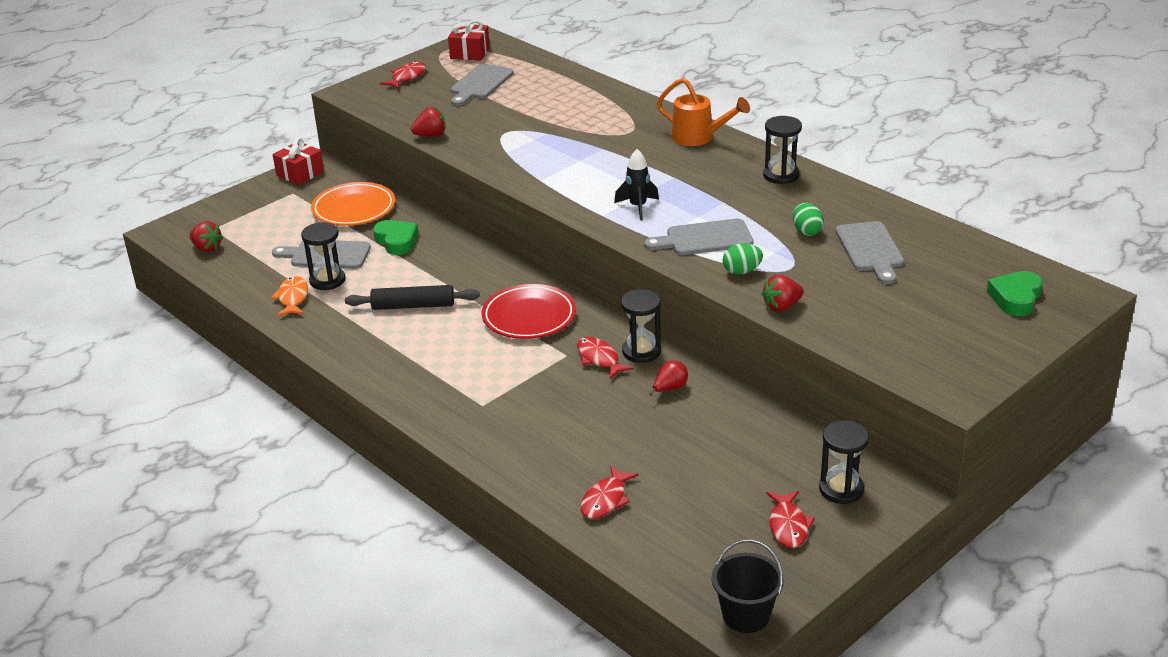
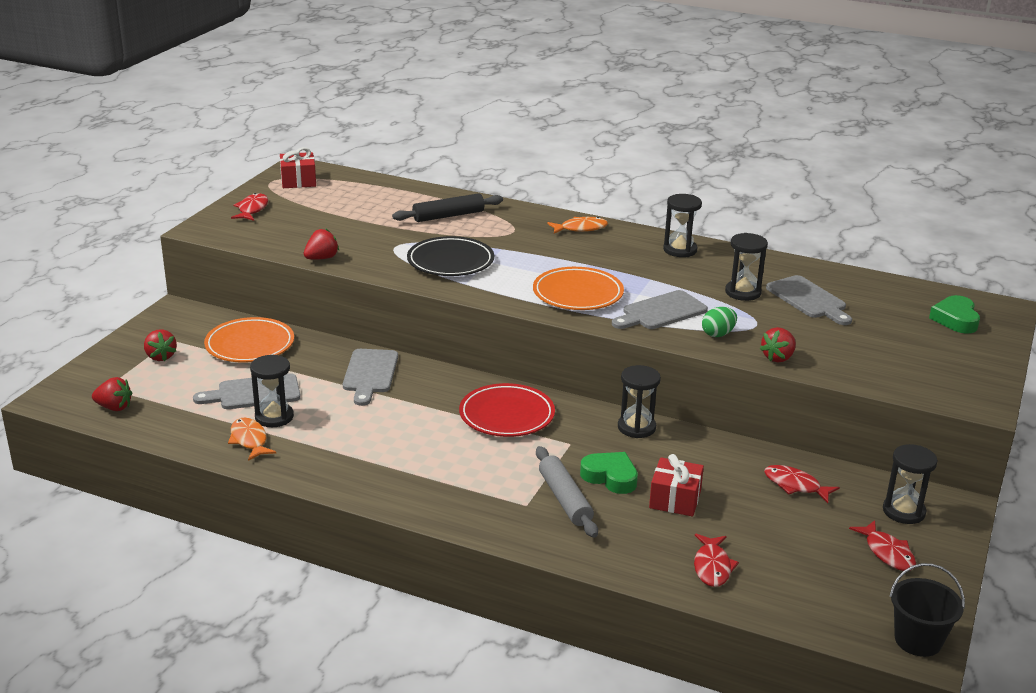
camera: 25 degrees left, 5 degrees down
red gift [273,138,324,185] -> red gift moved to [649,454,704,516]
black rolling pin [345,285,480,310] -> black rolling pin moved to [392,193,503,222]
green heart [373,220,419,255] -> green heart moved to [580,452,638,494]
grey cutting board [451,64,514,106] -> grey cutting board moved to [343,349,398,406]
red fish [577,337,634,379] -> red fish moved to [764,465,840,503]
black rocket [614,149,659,221] -> orange plate [533,267,624,310]
red pear [649,360,688,395] -> none
orange watering can [657,78,750,146] -> orange fish [547,217,608,234]
green egg [793,203,824,236] -> black hourglass [725,233,768,301]
none -> red strawberry [144,329,177,361]
none -> black plate [407,236,494,276]
none -> grey rolling pin [536,446,598,538]

